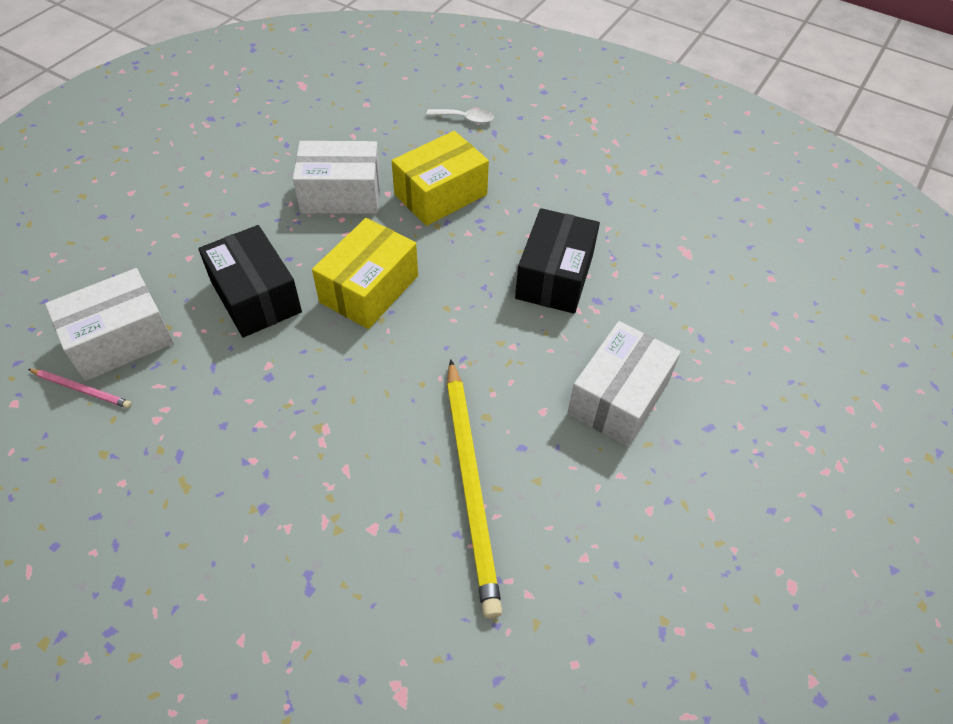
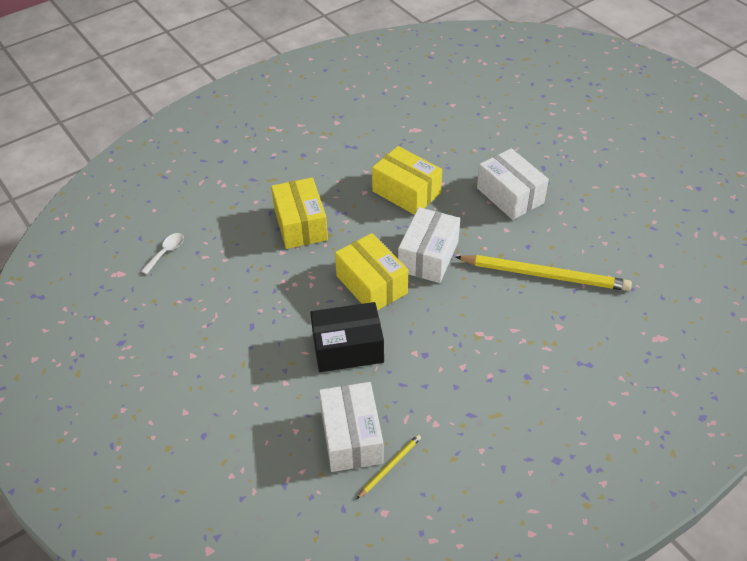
camera: 65 degrees left, 5 degrees down
pink pencil [28,369,132,409] -> yellow pencil [357,434,421,499]
white box [293,141,381,214] -> white box moved to [398,207,460,283]
white spoon [426,109,494,124] -> white spoon moved to [141,233,184,274]
black box [515,208,600,314] -> yellow box [372,146,442,215]

